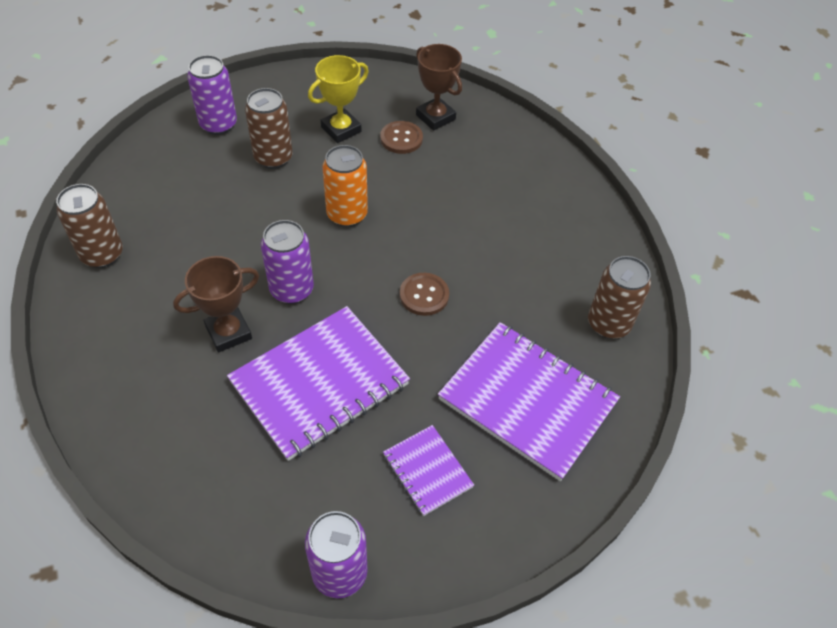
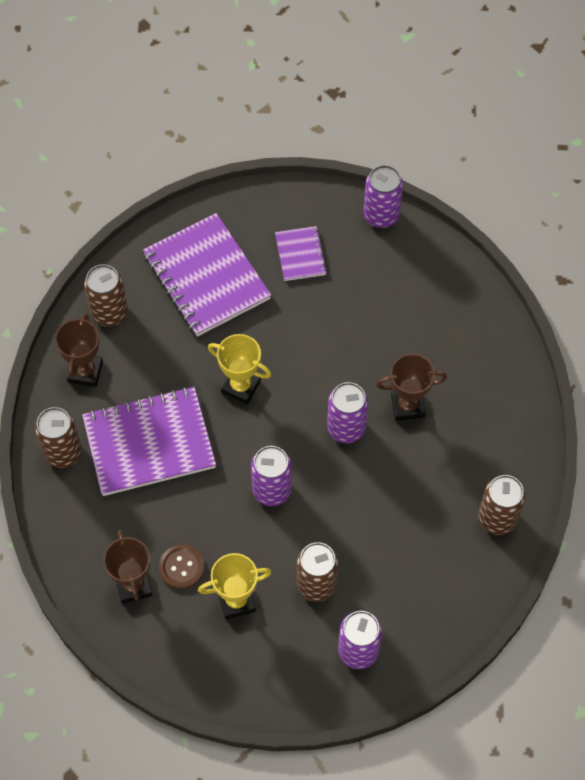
camera: 155 degrees left, 10 degrees up
purple notebook [227,306,410,461] -> purple notebook moved to [82,387,216,496]
orange can [322,145,368,227] -> purple can [251,446,292,506]
brown button [400,273,449,316] -> yellow trophy [208,334,271,404]
none -> brown can [35,407,82,468]
none -> brown trophy [55,313,103,387]

